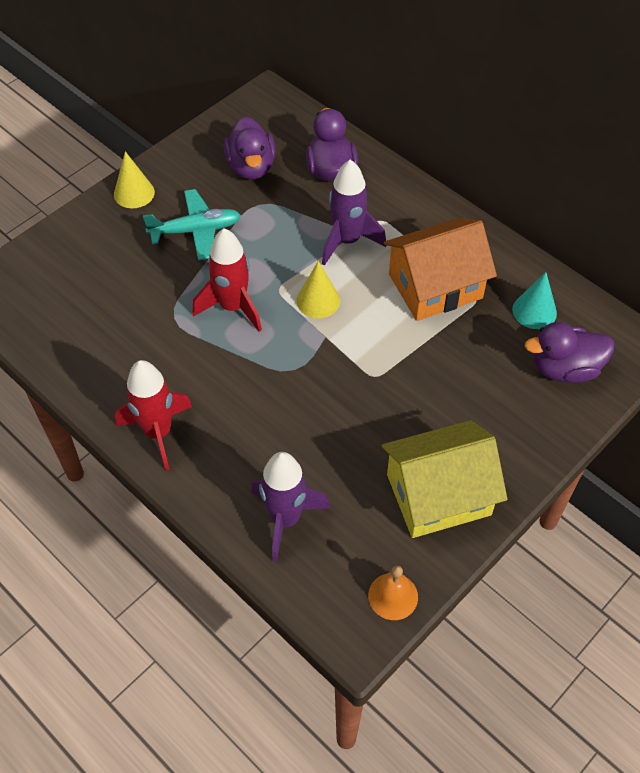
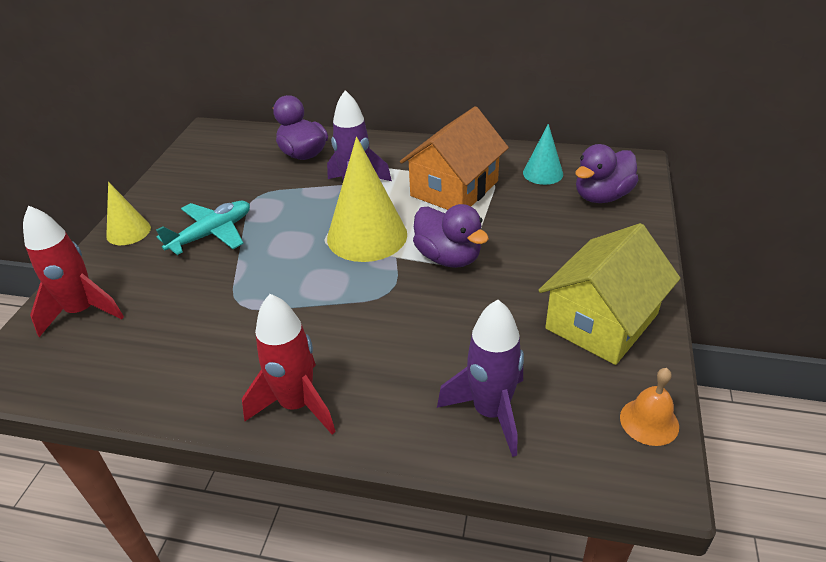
camera: 30 degrees left, 15 degrees down
red rocket [192,228,262,332] -> red rocket moved to [23,205,124,337]
purple duck [224,116,276,179] -> purple duck moved to [413,204,489,268]
yellow cone [296,261,340,318] -> yellow cone [327,137,407,262], size x1.82

